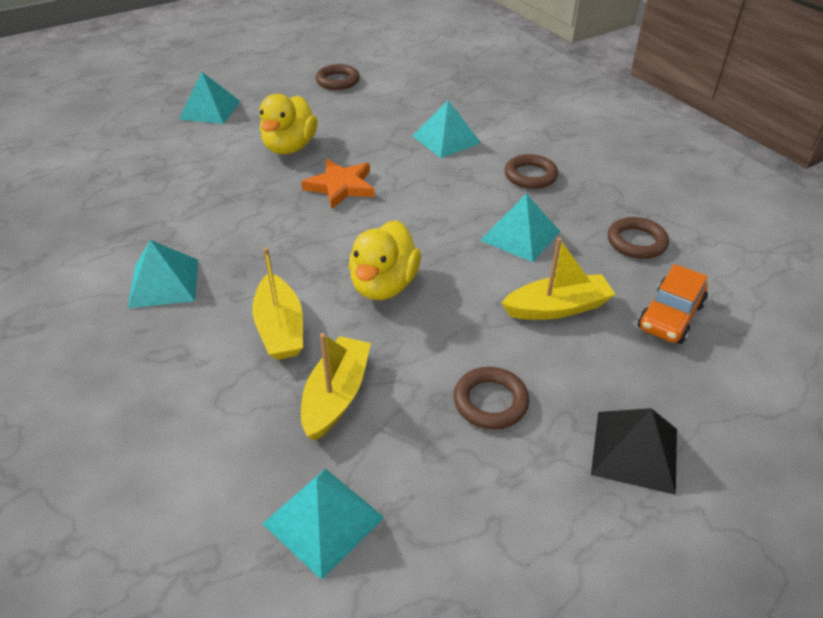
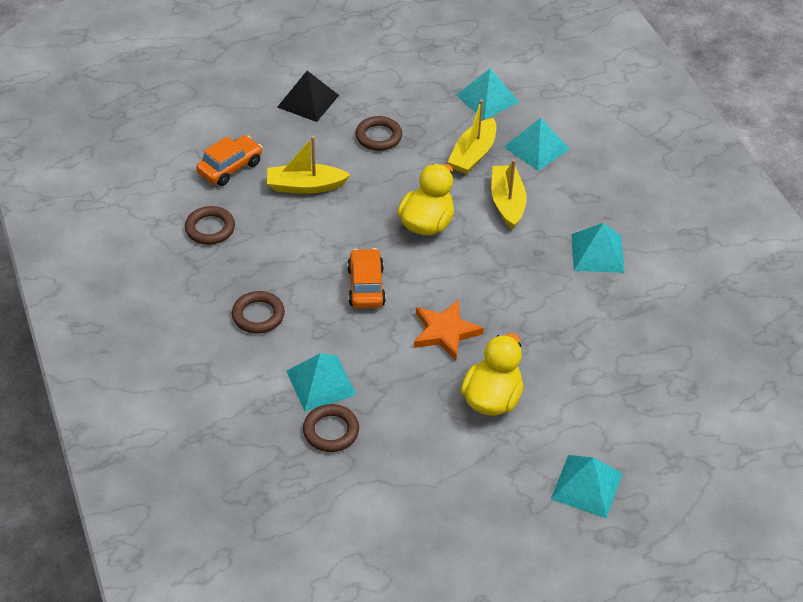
camera: 170 degrees left, 5 degrees up
brown ring [316,64,360,90] -> brown ring moved to [303,404,359,452]
turquoise pyramid [480,194,560,262] -> turquoise pyramid moved to [504,117,569,171]
none -> orange car [347,248,386,308]

